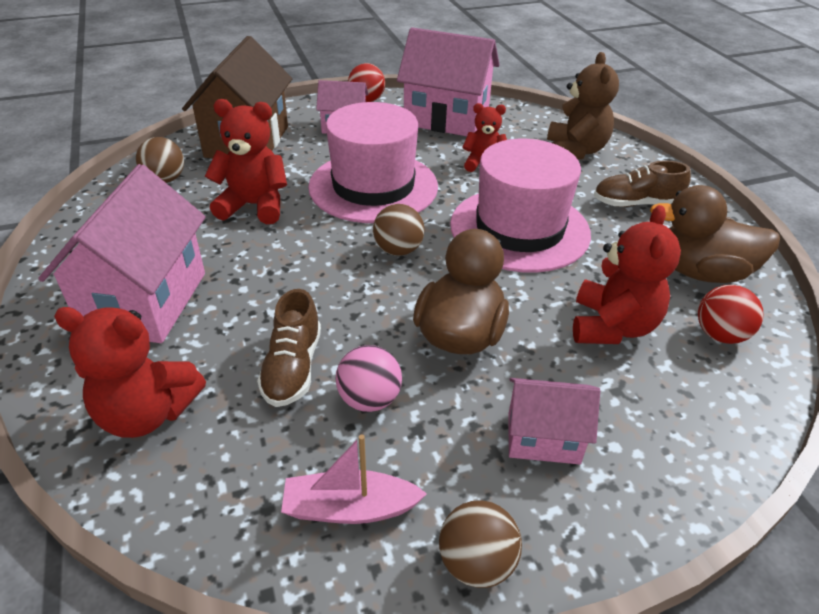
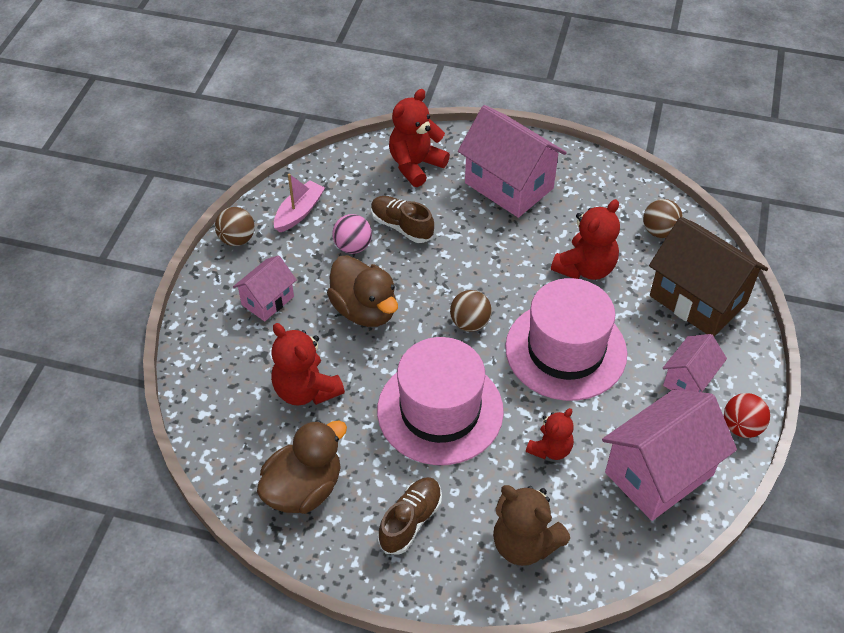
camera: 125 degrees right, 10 degrees up
red ball [698,285,764,344] -> none

